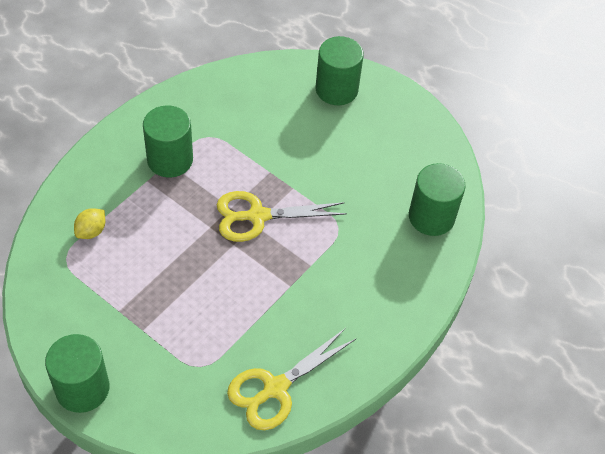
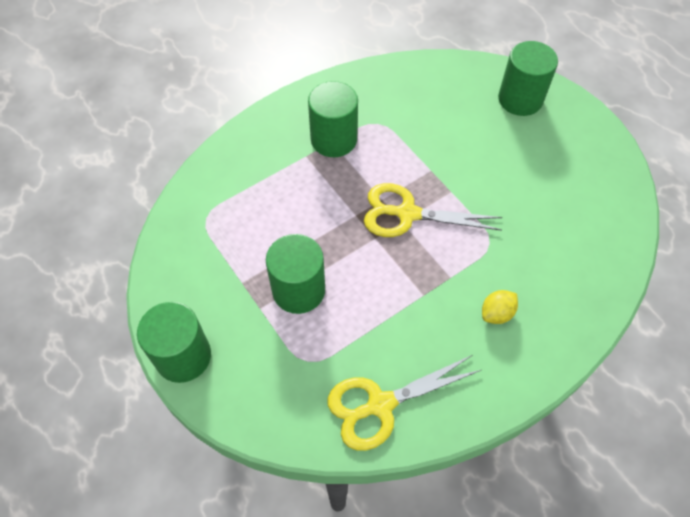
camera: 20 degrees right, 5 degrees up
yellow lemon [74,208,106,239] -> yellow lemon moved to [482,290,518,324]
green cylinder [409,163,466,236] -> green cylinder moved to [266,234,325,314]

